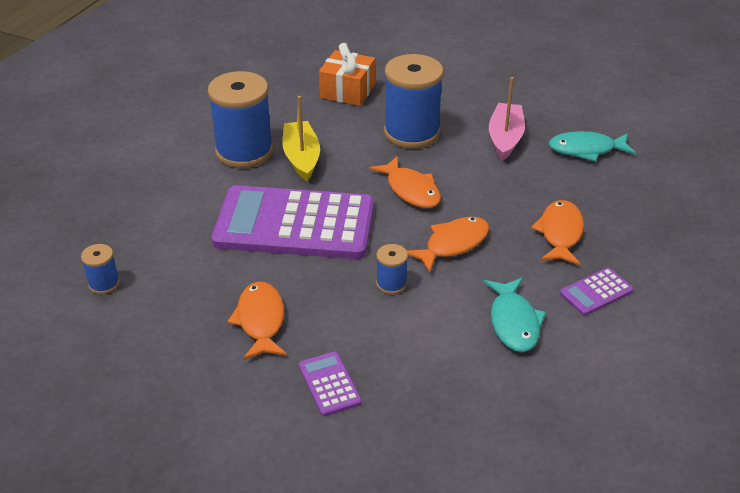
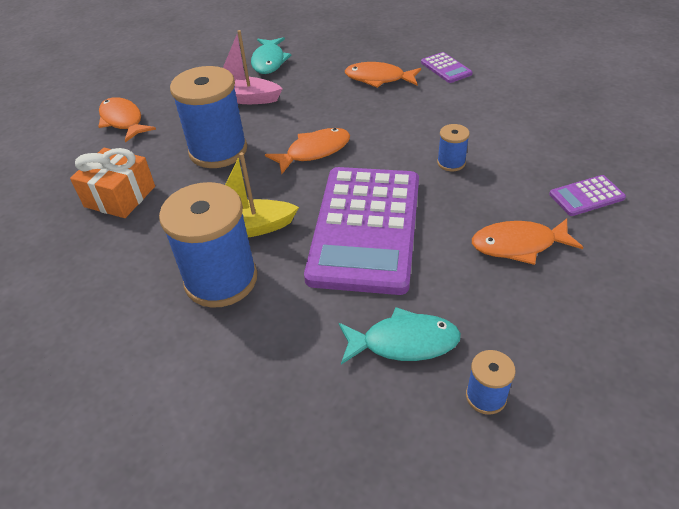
camera: 85 degrees left, 5 degrees up
orange fish [407,217,489,273] -> orange fish moved to [98,97,156,142]
turquoise fish [484,278,546,352] -> turquoise fish moved to [339,307,461,365]

